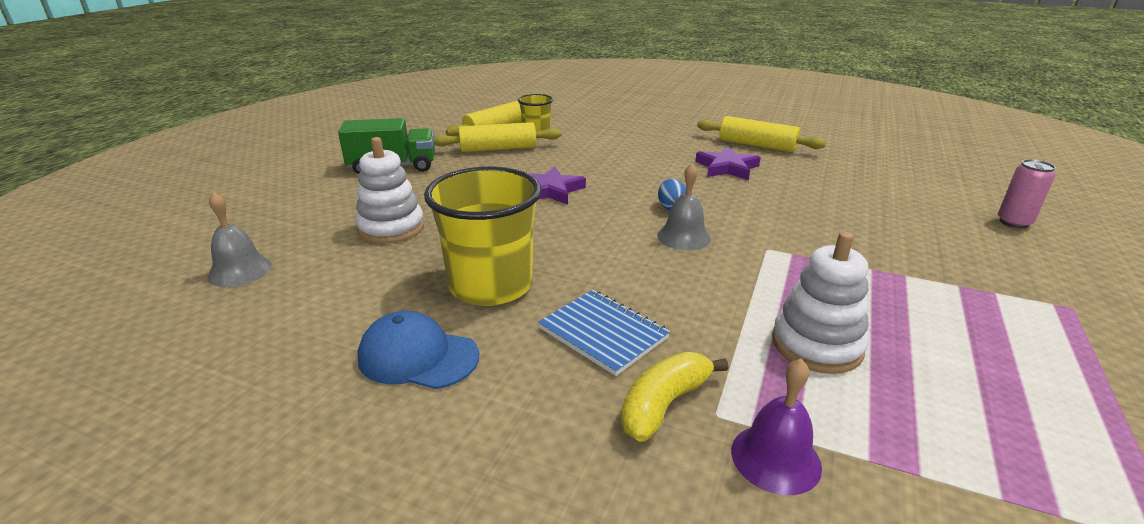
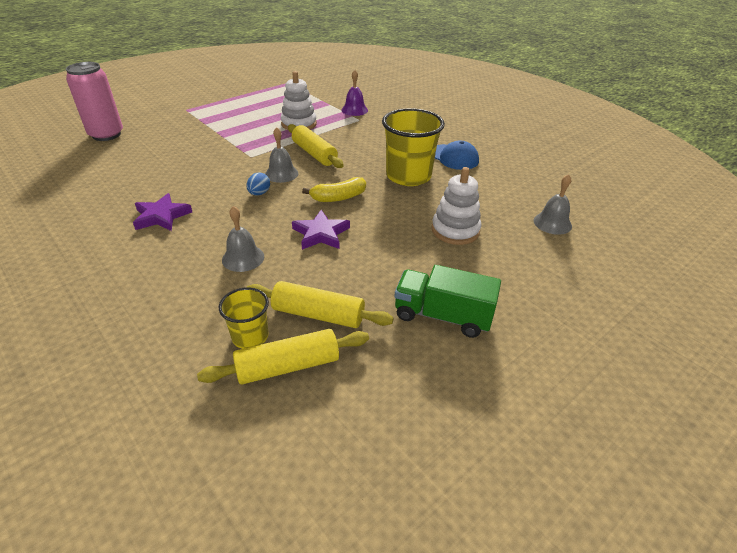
camera: 155 degrees left, 10 degrees up
blue notebook [538,290,670,376] -> none
yellow banana [621,352,729,442] -> yellow banana moved to [302,177,366,202]
yellow rolling pin [697,116,826,152] -> yellow rolling pin moved to [288,124,344,168]
pink can [998,159,1056,228] -> pink can [66,62,123,141], size x1.82
none -> grey bell [222,206,264,272]

